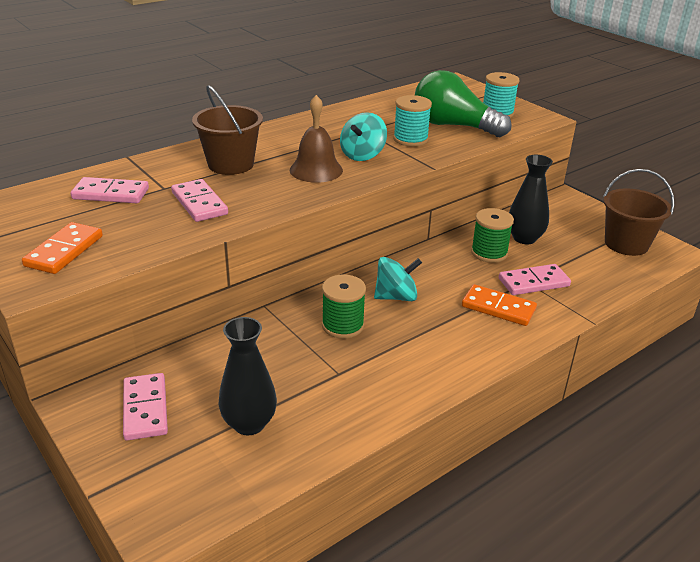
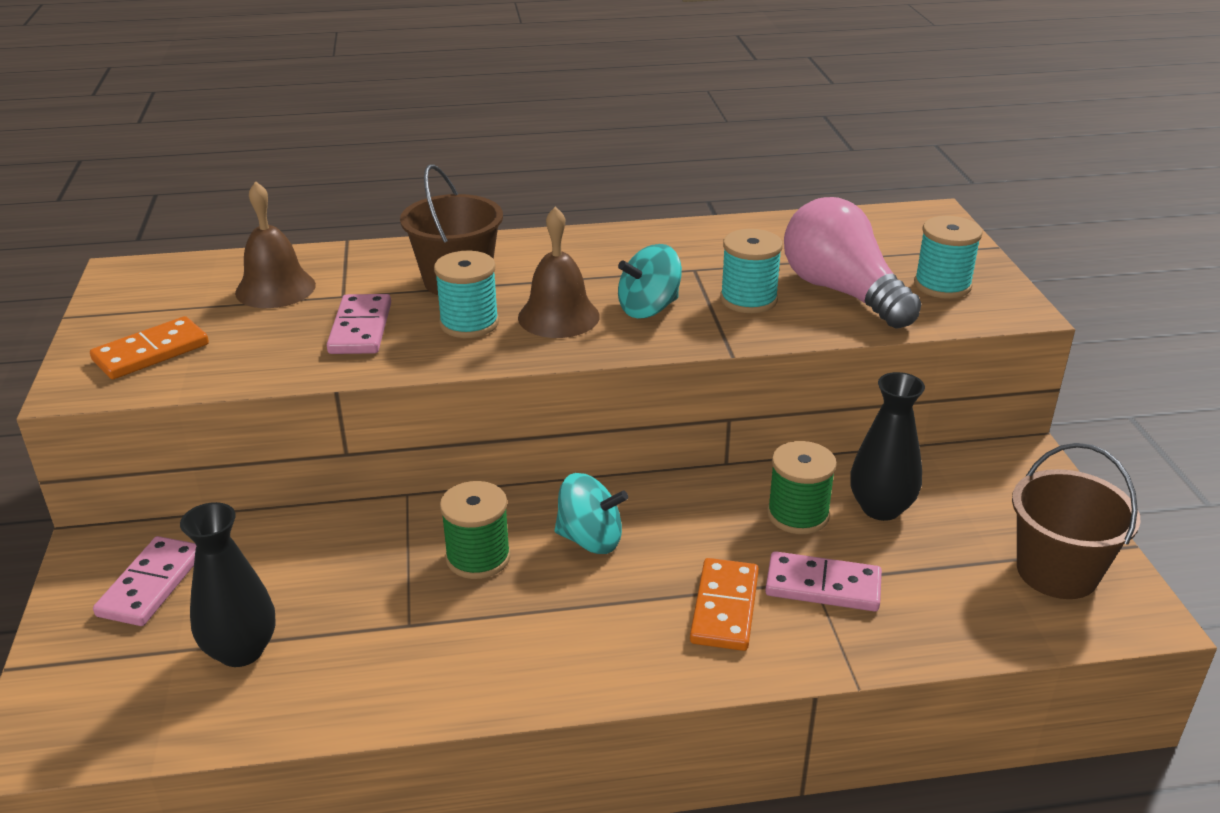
camera: 30 degrees right, 0 degrees up
pink domino [71,177,149,203] -> brown bell [235,181,316,308]
green light bulb [415,70,512,137] -> pink light bulb [784,197,921,329]
orange domino [462,284,537,326] -> orange domino turned 45 degrees clockwise [690,558,759,651]
none -> turquoise spool [434,251,499,338]

